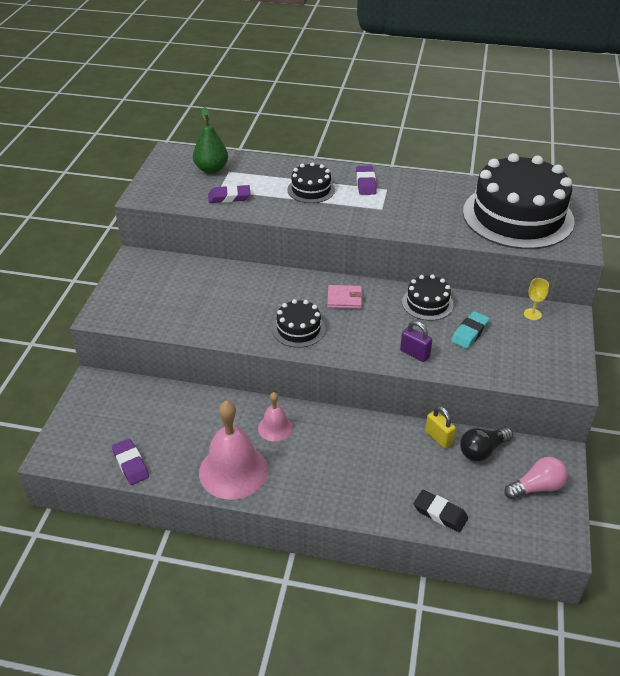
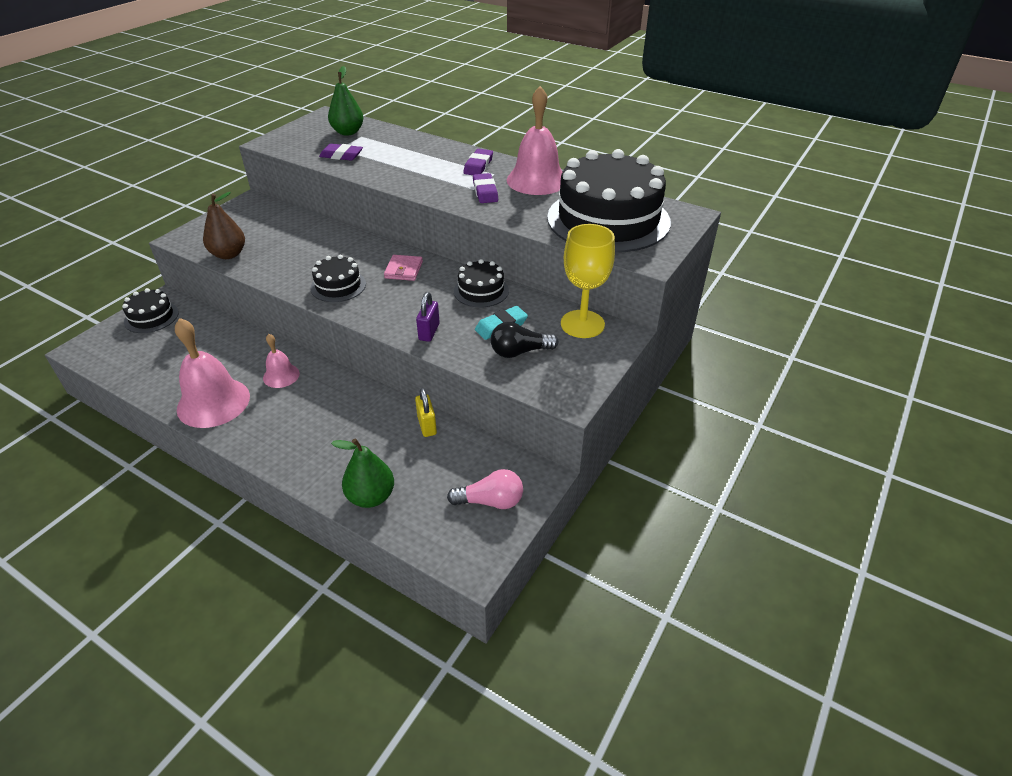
camera: 20 degrees right, 0 degrees up
purple eraser [112,439,149,485] -> purple eraser moved to [473,173,498,203]
black cake [287,162,335,203] -> black cake moved to [122,288,179,333]
pink wallet [327,285,363,309] -> pink wallet turned 75 degrees clockwise [384,255,423,281]
purple padlock [400,321,432,362] -> purple padlock turned 45 degrees clockwise [416,292,440,342]
black eraser [414,490,468,532] -> green pear [331,438,394,508]
black light bulb [460,427,513,461] -> black light bulb moved to [491,322,558,358]
yellow goblet [524,278,549,320] -> yellow goblet [561,224,615,338], size x2.23
none -> brown pear [203,192,245,259]
none -> pink bell [507,86,562,195]

